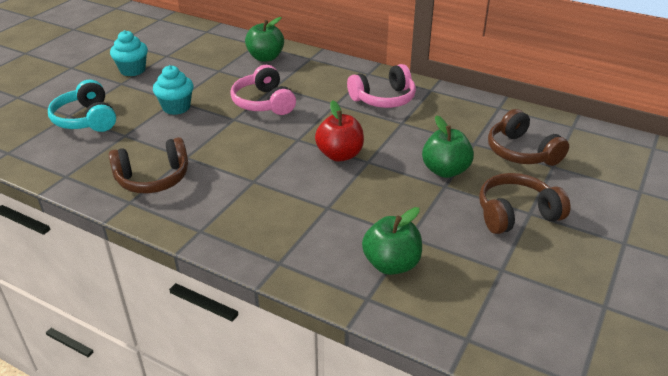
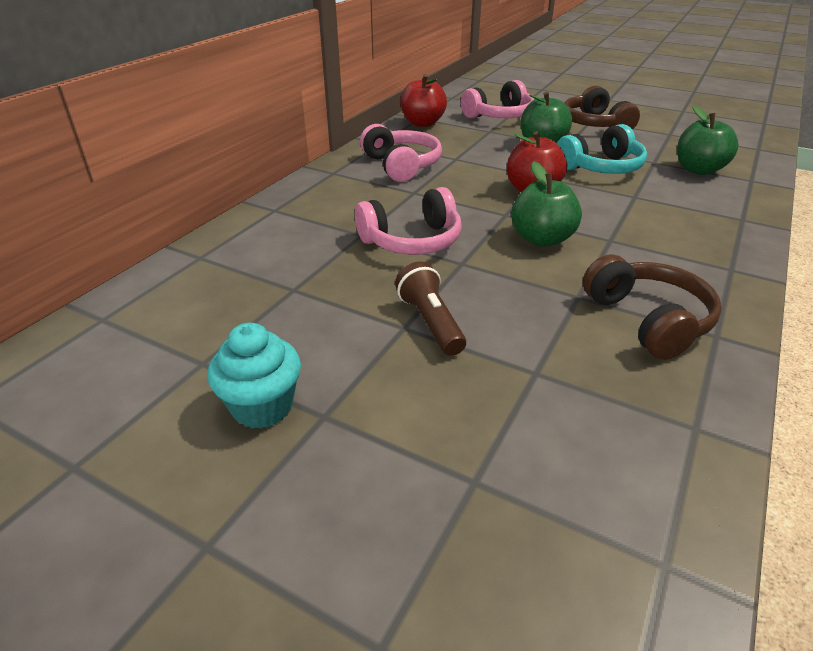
camera: 90 degrees left, 0 degrees up
turquoise headphones [48,80,116,132] -> turquoise headphones moved to [557,124,647,174]
turquoise cupcake [153,65,194,115] -> brown flashlight [395,261,466,356]
green apple [245,17,284,62] -> green apple moved to [511,161,582,247]
brown headphones [488,109,569,166] -> pink headphones [461,80,534,119]
none -> red apple [400,74,447,127]

